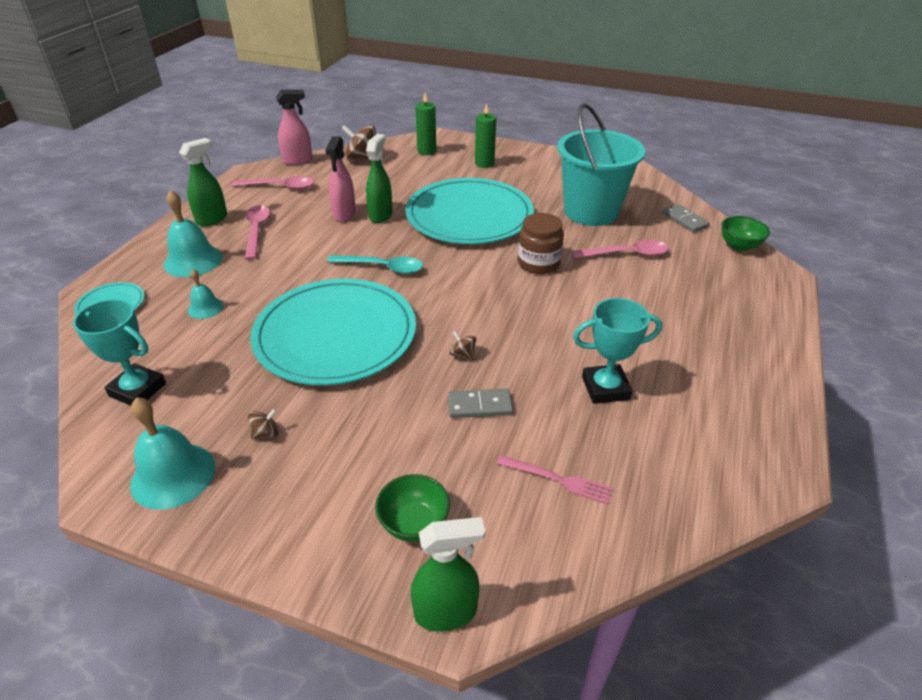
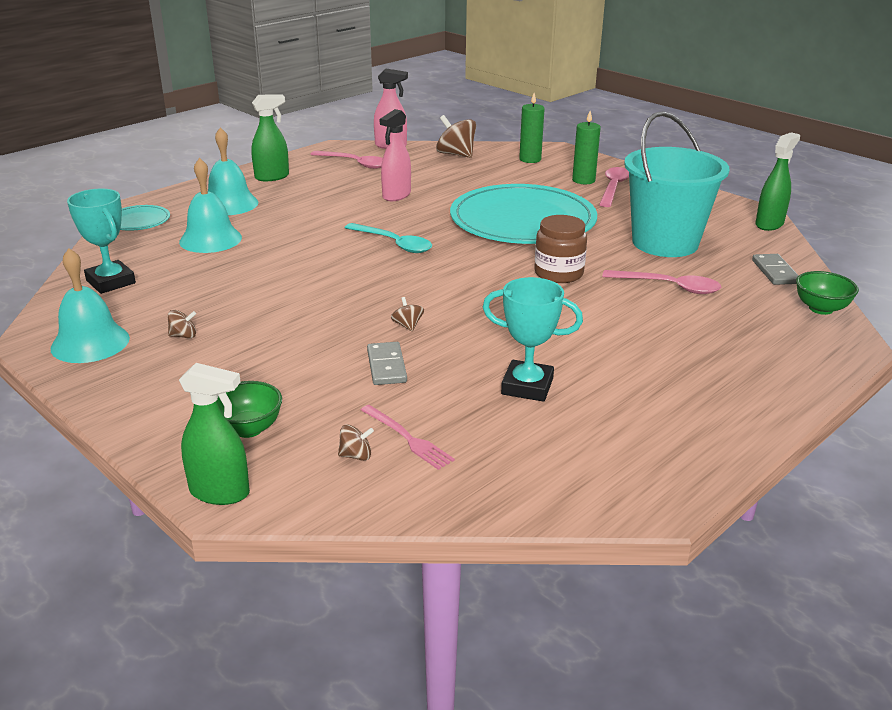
camera: 25 degrees right, 10 degrees down
turquoise bell [188,269,223,319] -> turquoise bell [179,158,242,253], size x1.80
pink spoon [244,205,270,260] -> pink spoon moved to [599,167,629,207]
turquoise plate [250,279,416,385] -> none
green spray bottle [366,134,393,223] -> green spray bottle moved to [755,132,800,231]
grey domino [448,389,513,418] -> grey domino turned 60 degrees clockwise [367,342,407,385]
none -> brown spinning top [338,424,374,461]

